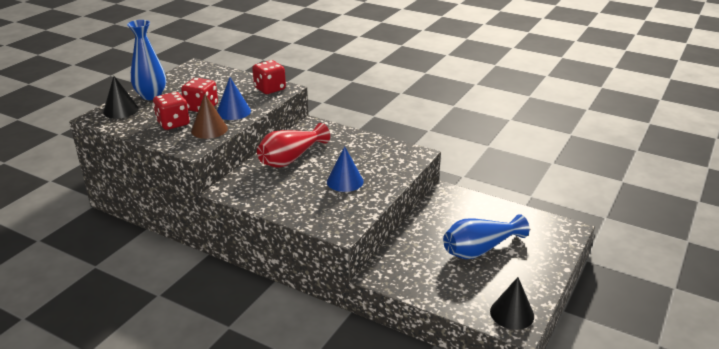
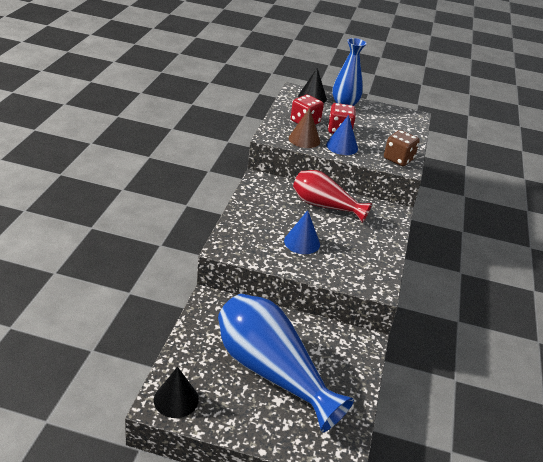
camera: 70 degrees right, 5 degrees up
red dice [252,60,286,94] -> brown dice [384,130,420,166]
blue vase [443,214,529,259] -> blue vase [218,294,354,432], size x1.58

